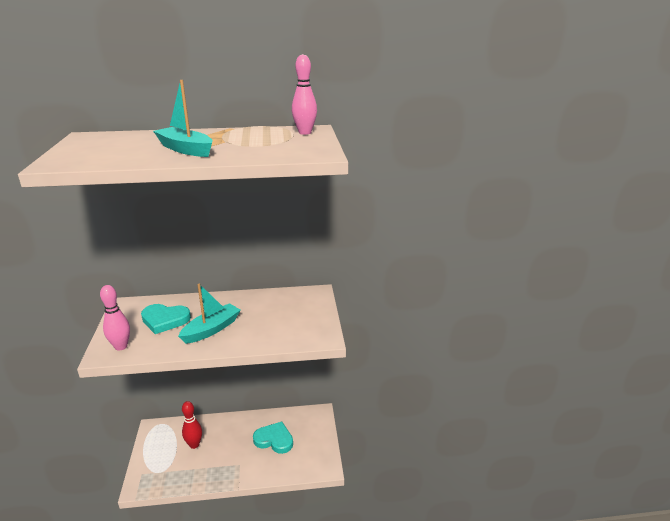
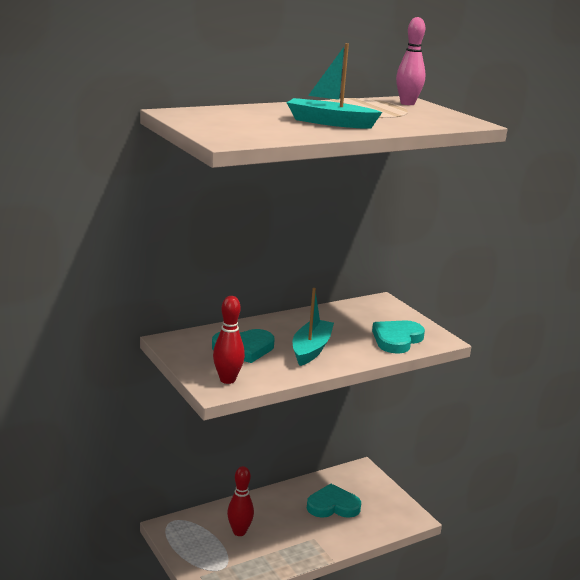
camera: 25 degrees left, 5 degrees down
pink bowling pin [100,285,130,350] -> red bowling pin [213,296,245,384]
none -> turquoise heart [372,320,425,354]

